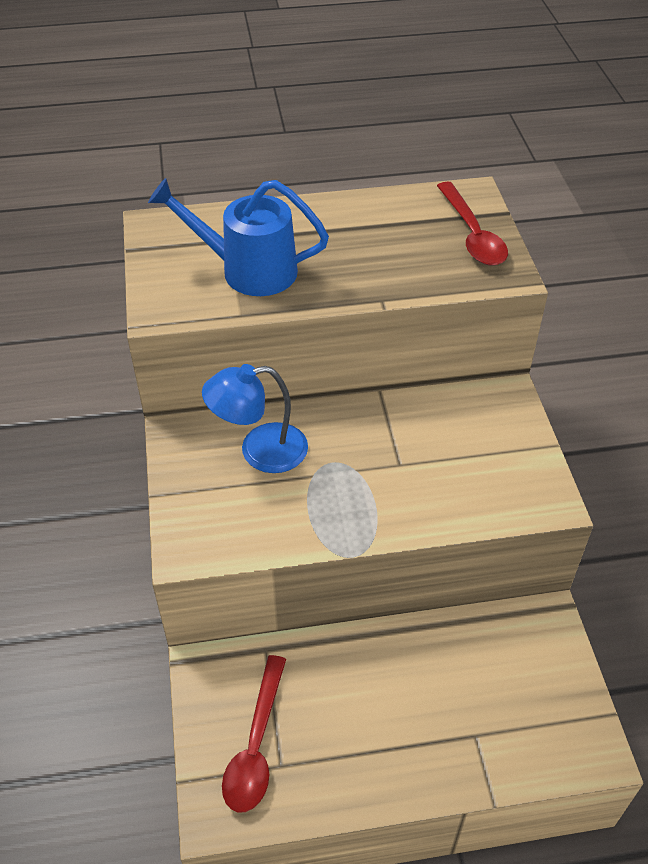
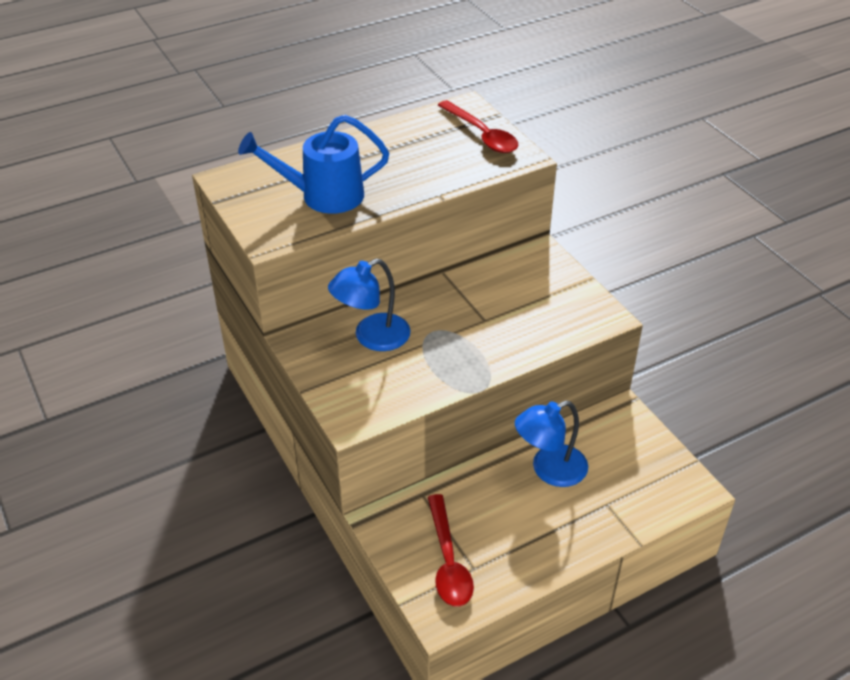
camera: 20 degrees left, 5 degrees down
none -> blue lamp [515,401,588,487]

